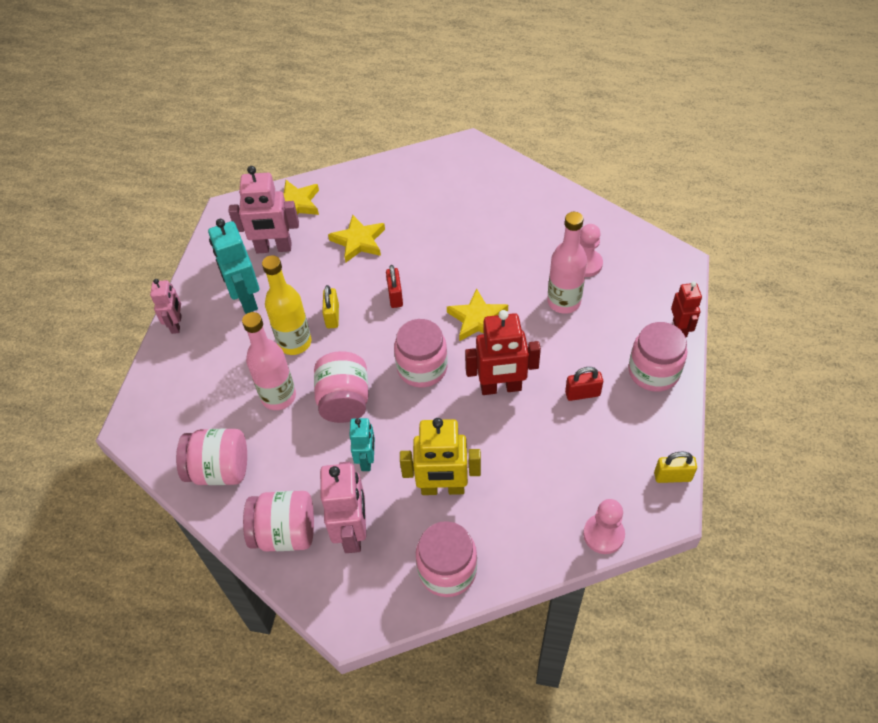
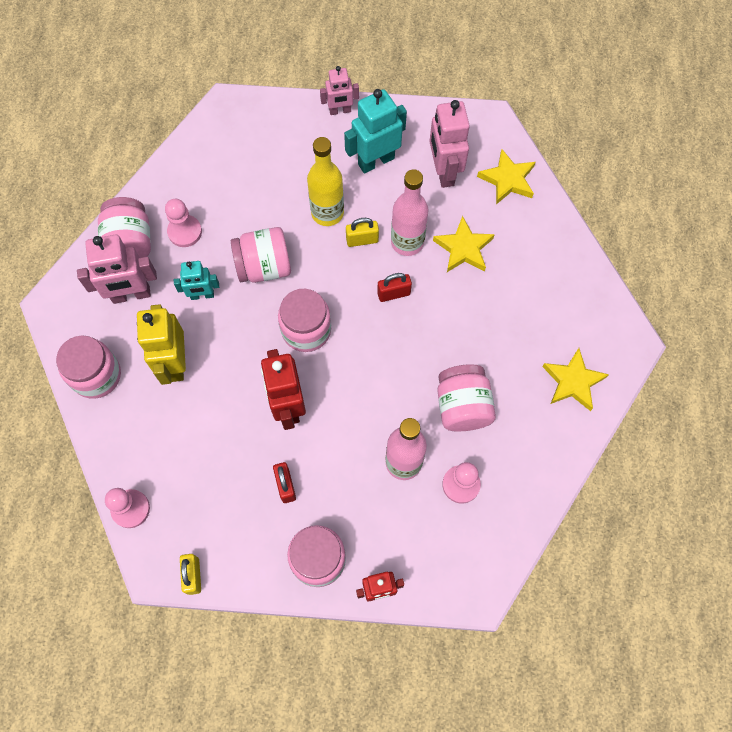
camera: 80 degrees right, 15 degrees up
pink jar [176,429,247,485] -> pink jar moved to [437,364,496,431]
pink bottle [242,312,296,410] -> pink bottle moved to [391,169,429,256]
yellow star [447,289,508,341] -> yellow star moved to [542,348,609,411]
none -> pink pawn [165,199,202,247]

